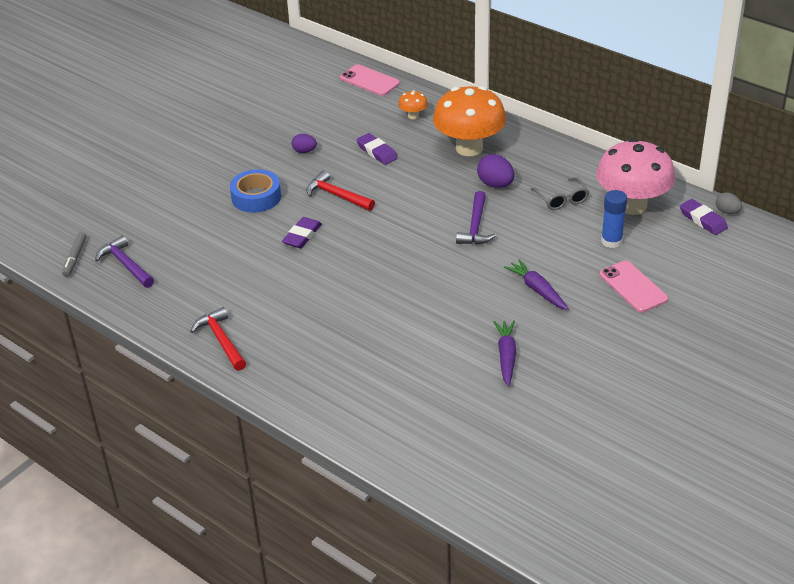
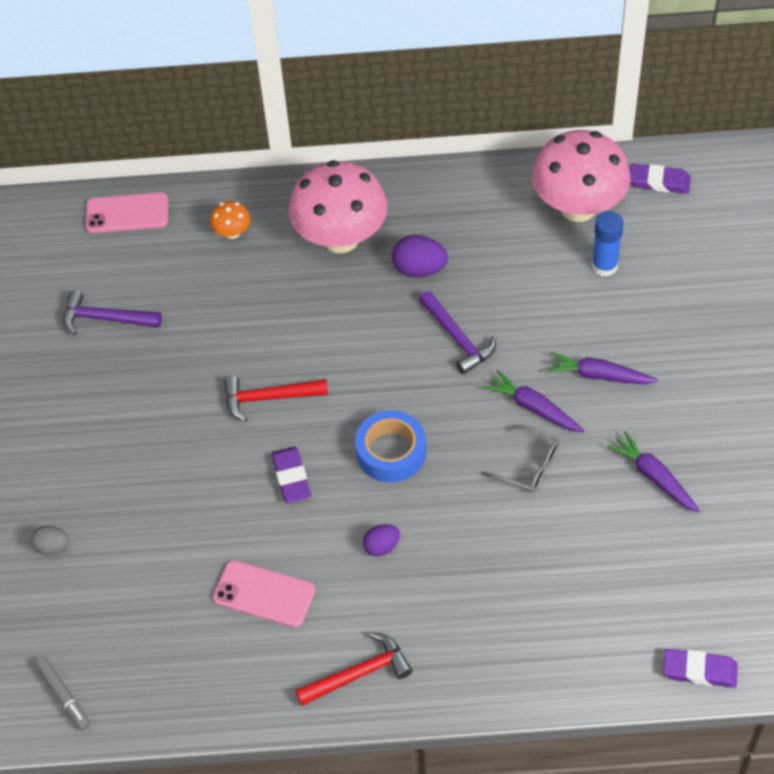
camera: 40 degrees left, 15 degrees up
purple hammer [95,235,154,288] -> purple hammer moved to [63,290,162,335]
red hammer [190,307,246,371] -> red hammer turned 135 degrees clockwise [295,632,413,706]
blue tape [230,169,281,213] -> blue tape moved to [355,410,426,483]
purple egg [292,134,317,153] -> purple egg moved to [363,524,400,556]
purple eraser [356,133,398,165] -> purple eraser moved to [663,649,738,688]
orange mushroom [433,86,506,156] -> pink mushroom [289,160,387,253]
grey glasses [531,177,589,210] -> grey glasses moved to [481,425,559,493]
pink phone [600,261,668,313] -> pink phone moved to [213,560,315,627]
grey egg [716,192,742,214] -> grey egg moved to [31,526,69,555]
none -> purple carrot [483,370,584,433]

